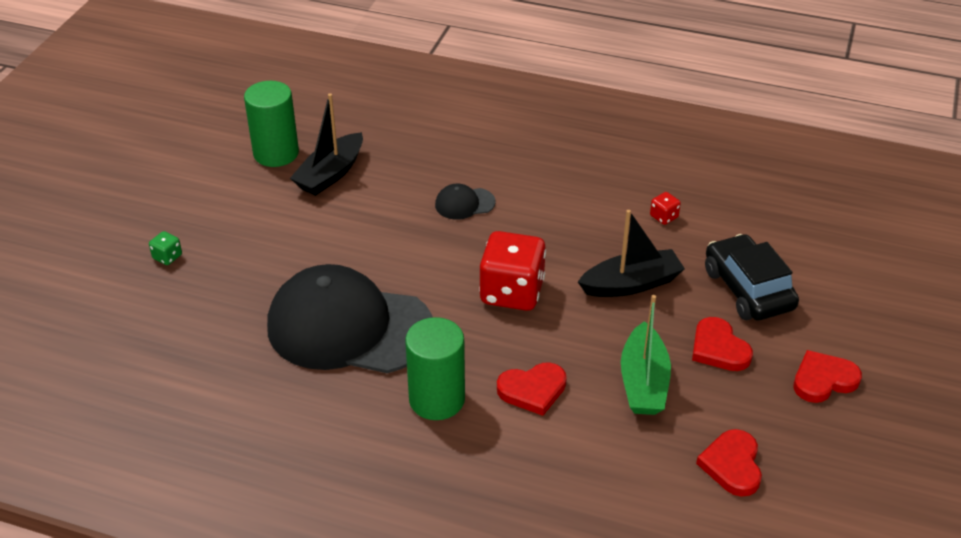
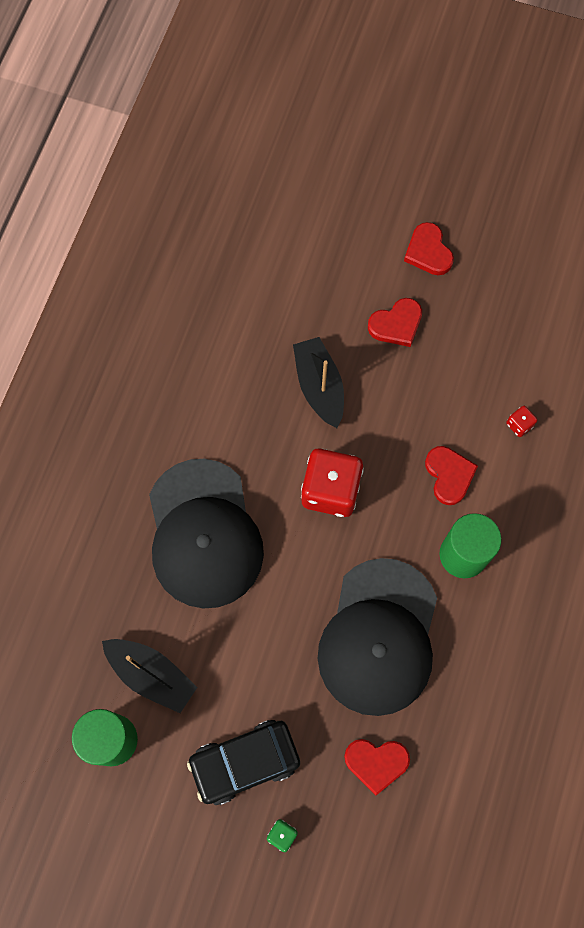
camera: 90 degrees left, 30 degrees up
black cap [435,184,496,220] -> black cap [149,459,264,609], size x2.50
green boat [621,295,671,415] -> none
red dice [650,192,681,225] -> red dice moved to [506,406,537,437]
red heart [696,429,762,497] -> red heart moved to [344,739,410,796]
black car [705,234,799,320] -> black car moved to [187,720,300,805]

